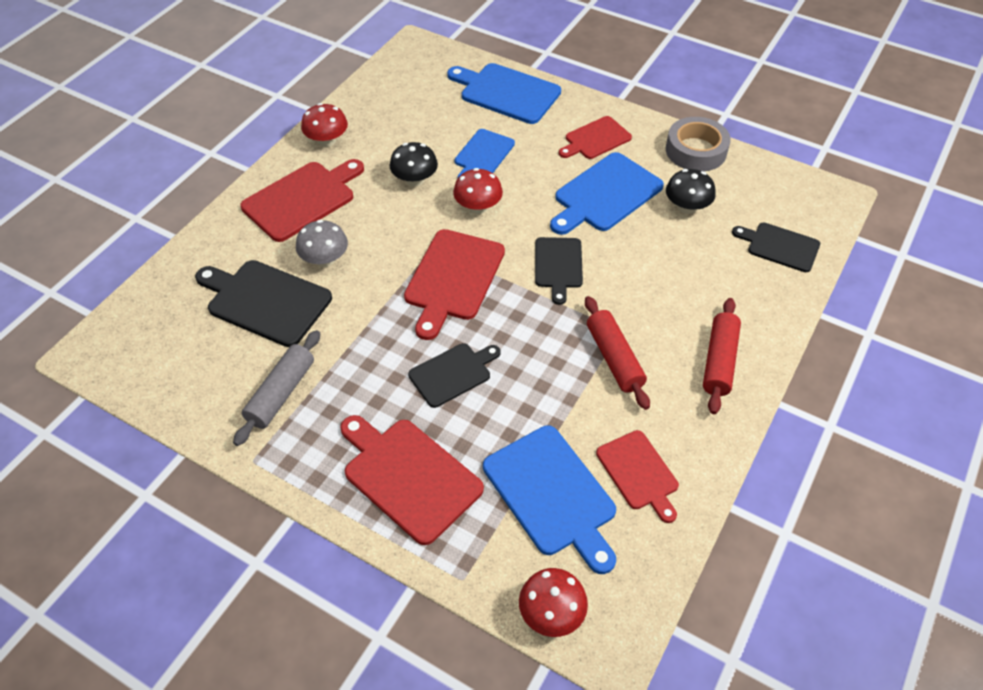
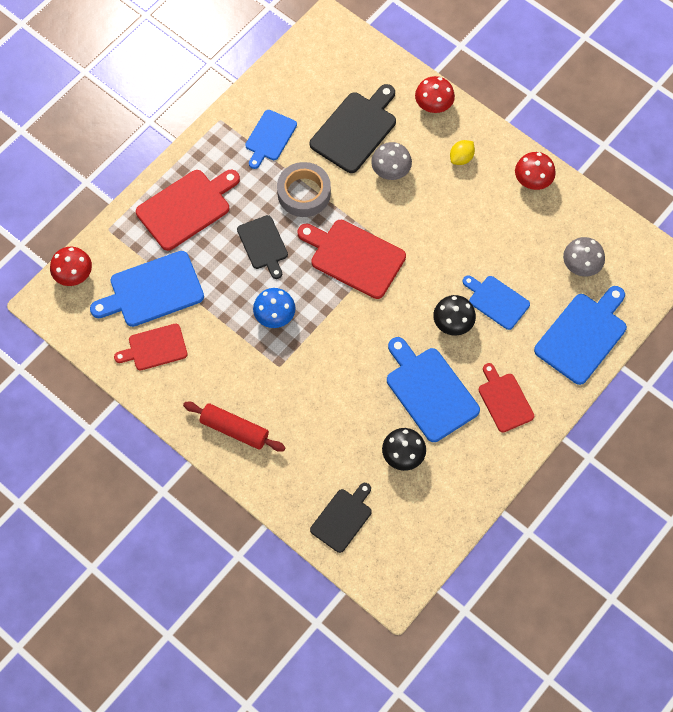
camera: 100 degrees right, 15 degrees up
grey rolling pin [233,330,320,446] -> blue cutting board [245,110,297,169]
red cutting board [240,159,364,242] -> yellow lemon [450,140,475,165]
black mushroom [390,142,438,187] -> black mushroom moved to [433,295,476,336]
red mushroom [453,168,503,214] -> red mushroom moved to [415,76,455,113]
black cutting board [535,237,583,305] -> none
red rolling pin [585,296,650,410] -> none
grey tape [666,117,731,171] -> grey tape moved to [277,162,331,217]
none -> blue mushroom [253,288,296,328]
none -> grey mushroom [563,237,605,277]

